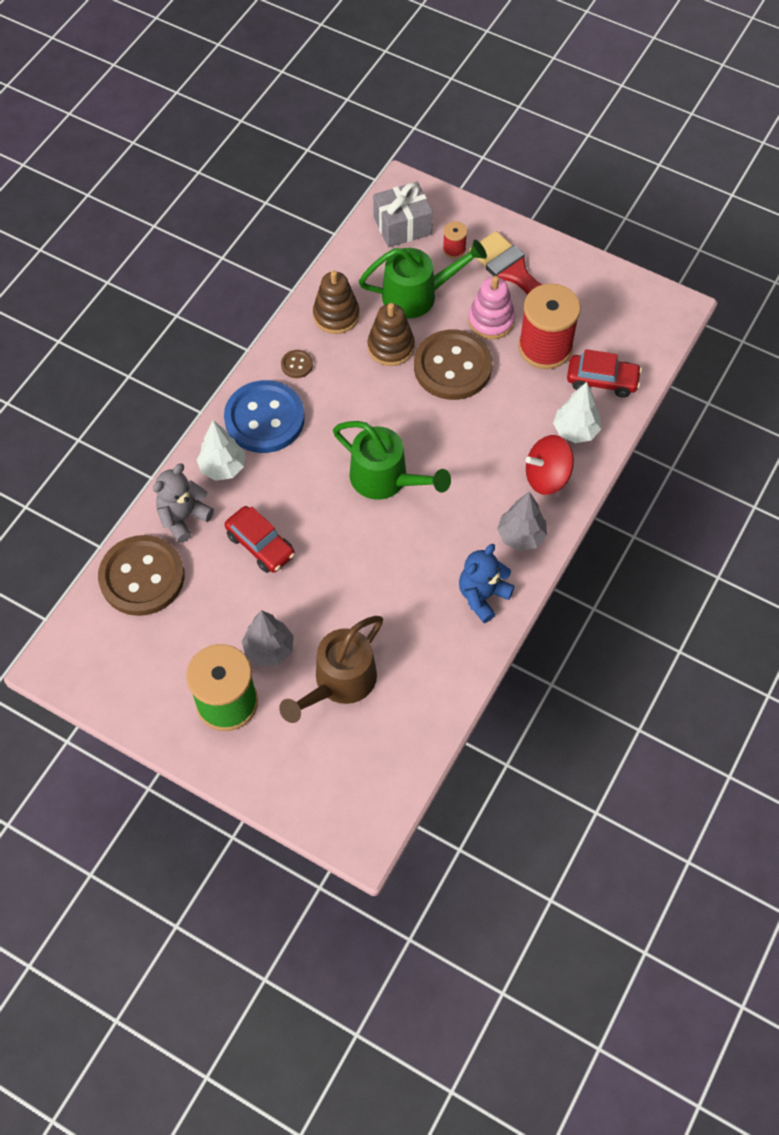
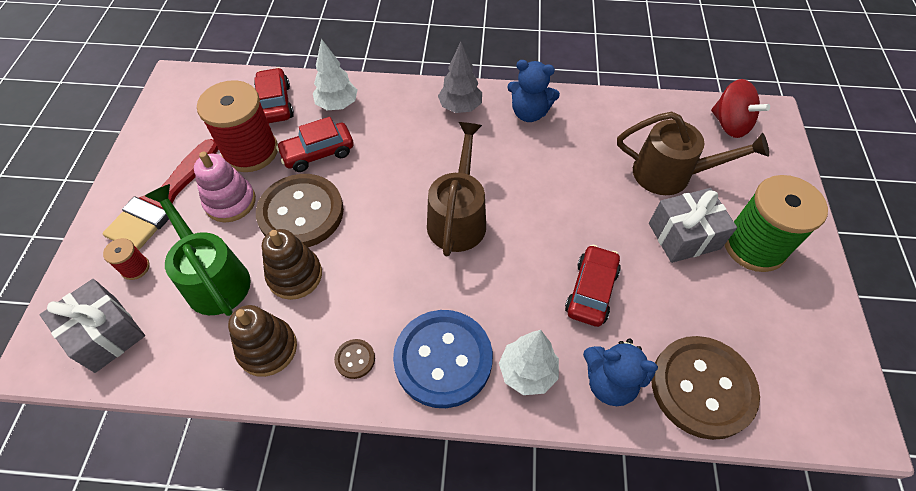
camera: 115 degrees left, 5 degrees down
grey teddy bear [153,464,214,543] -> blue teddy bear [583,338,658,406]
grey tree [242,610,294,667] -> grey gift [649,188,737,263]
green watering can [333,421,451,500] -> brown watering can [427,122,486,256]
red spinning top [526,435,574,495] -> red spinning top moved to [711,79,770,138]
none -> red car [276,117,354,172]

